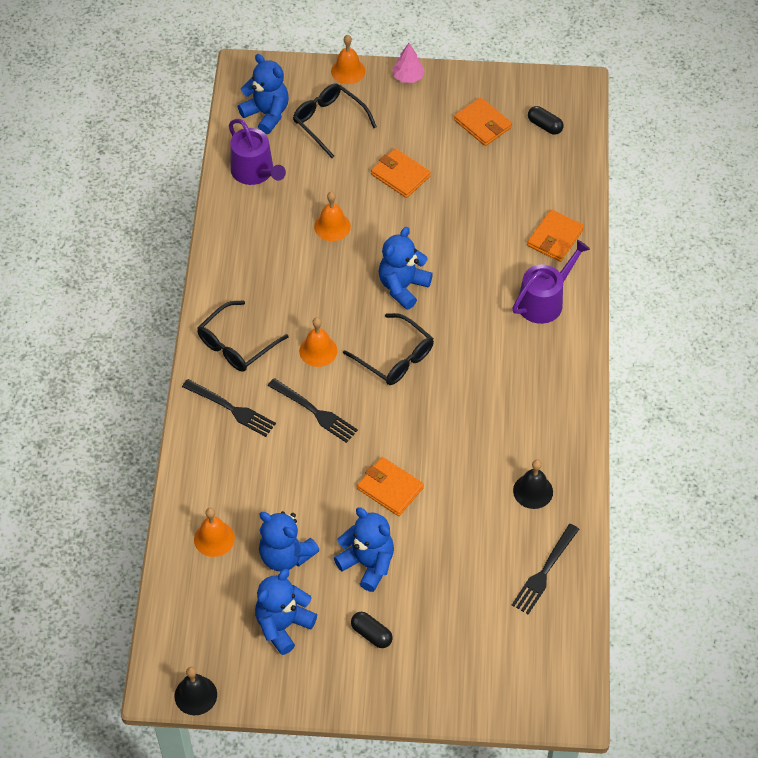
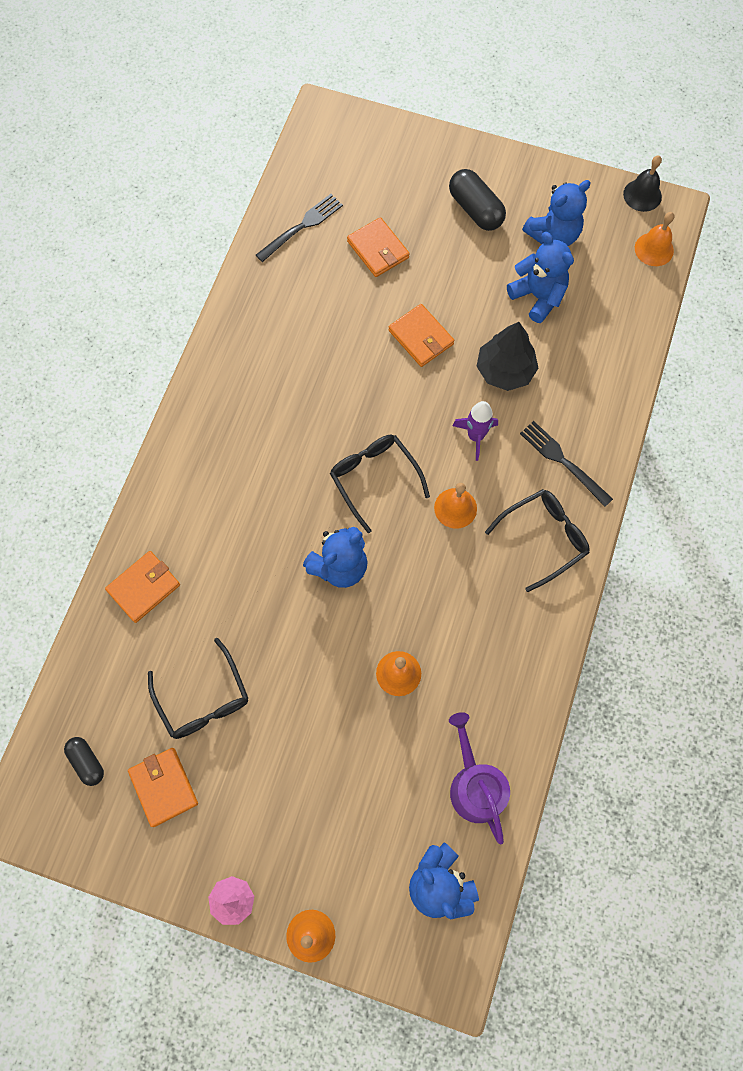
camera: 165 degrees left, 15 degrees up
orange bell [194,508,235,557] -> orange bell moved to [635,212,674,266]
black fork [268,378,358,443] -> purple rocket [452,401,498,461]
black glasses [293,84,377,158] -> black glasses moved to [148,638,248,739]
blue teddy bear [334,508,394,592] -> none
black capsule [351,612,393,648] -> black capsule [449,169,506,231], size x1.63
orange wallet [371,148,431,198] -> orange wallet moved to [347,217,410,277]
purple watering can [512,240,590,324] -> none
black bell [513,459,553,509] -> none
none -> black tree [476,322,538,391]

